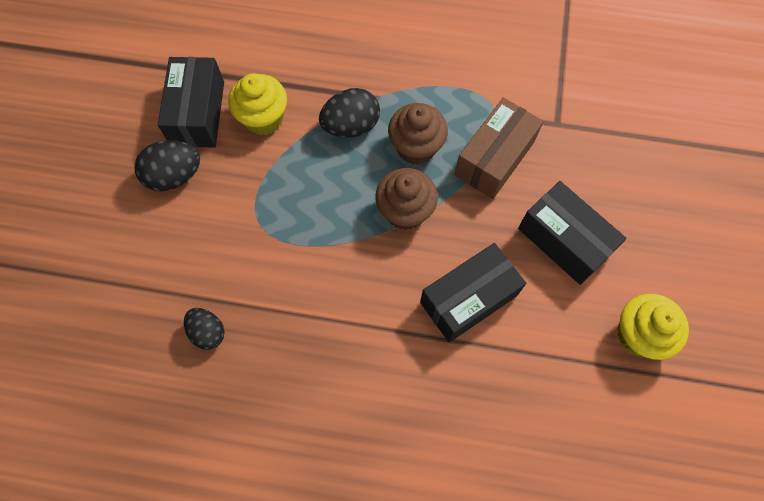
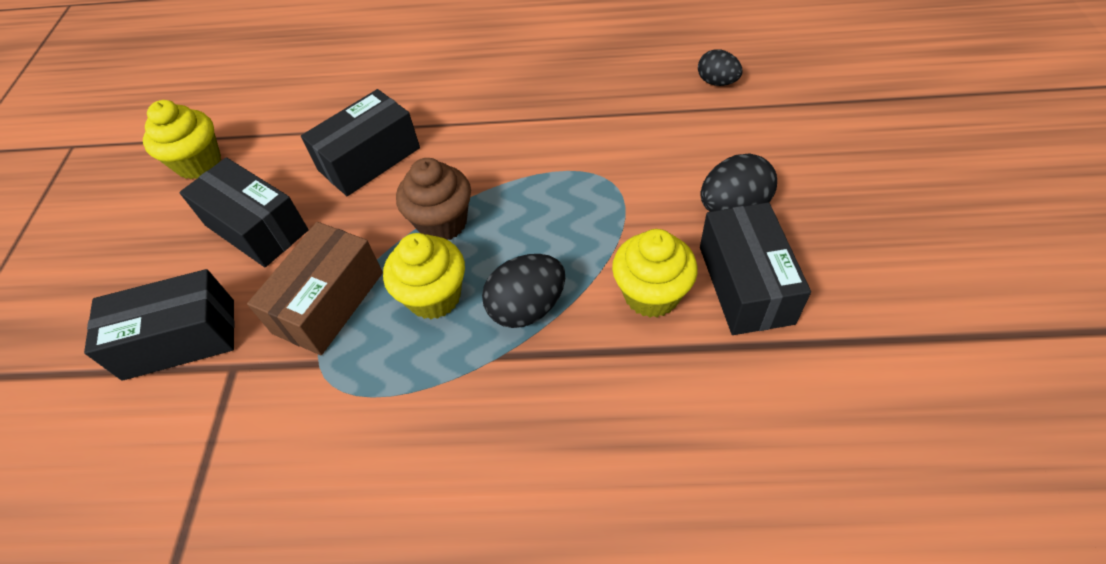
camera: 175 degrees right, 15 degrees down
black egg [184,308,225,350] -> black egg moved to [698,49,743,86]
brown cupcake [388,103,448,165] -> yellow cupcake [383,233,465,319]
none -> black box [84,269,234,381]

